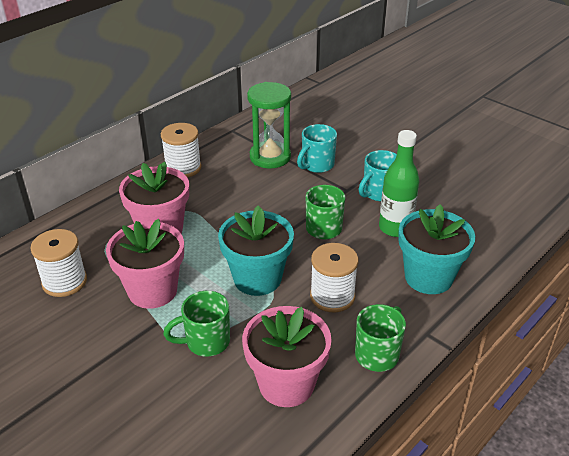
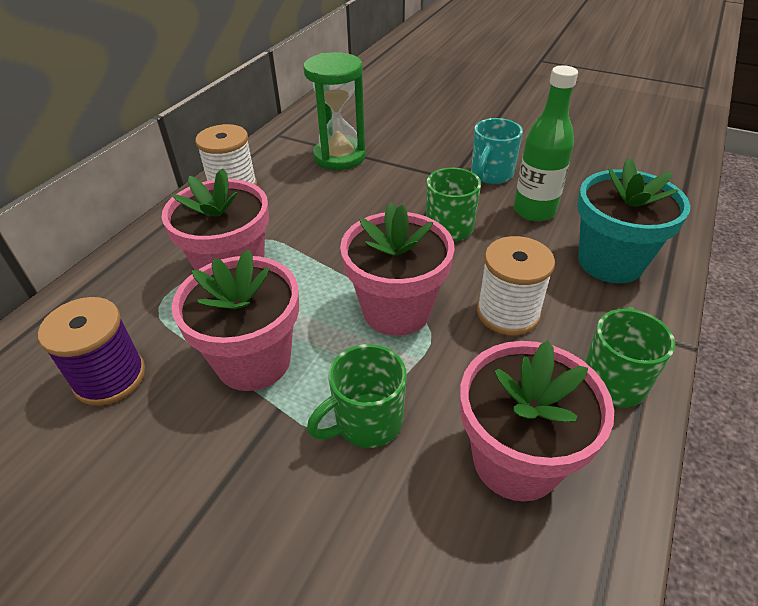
camera: 15 degrees left, 5 degrees up
white spool [30,229,87,297] -> purple spool [38,297,145,406]
turquoise flower pot [218,205,294,296] -> pink flower pot [340,202,455,336]
turquoise mug [297,124,337,173] -> none

